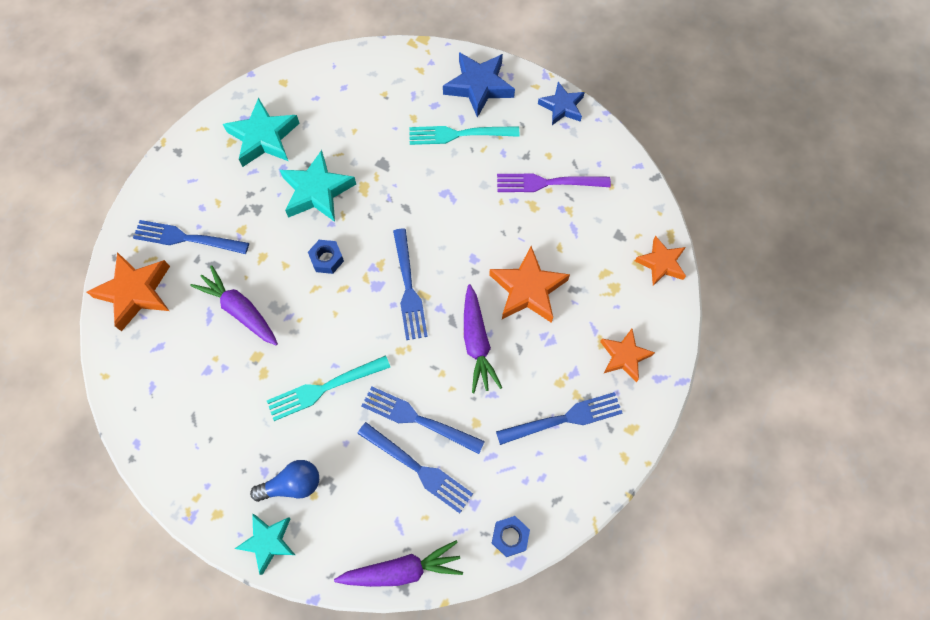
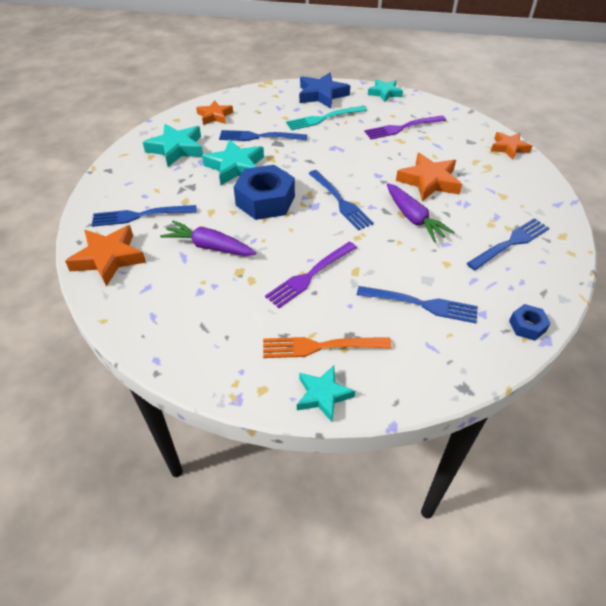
camera: 20 degrees left, 20 degrees down
blue light bulb [250,460,319,502] -> orange fork [263,337,392,358]
turquoise fork [267,355,390,421] -> purple fork [265,242,357,308]
blue nut [308,240,344,274] -> blue nut [234,165,295,220], size x2.07
purple carrot [334,540,463,587] -> none
blue fork [362,386,485,454] -> blue fork moved to [219,130,307,141]
blue star [538,82,585,125] -> turquoise star [368,79,403,102]
orange star [600,329,655,382] -> orange star moved to [196,100,233,125]

